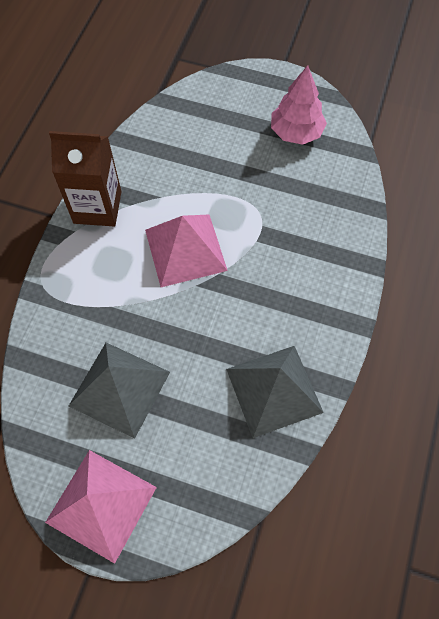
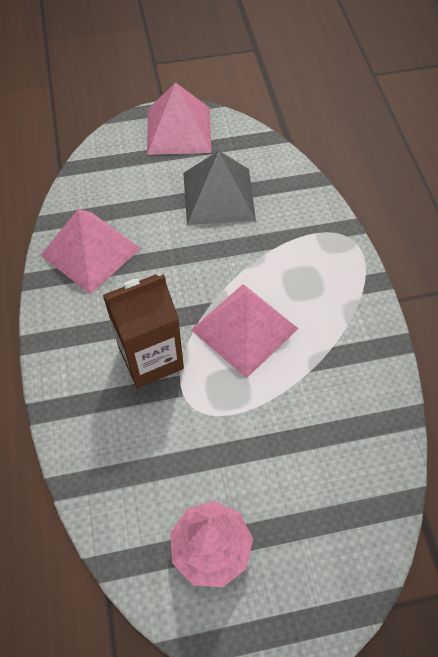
camera: 150 degrees right, 5 degrees down
brown carton [49,131,122,227] -> brown carton moved to [103,274,184,388]
grey pyramid [226,346,324,438] -> pink pyramid [41,209,141,294]

